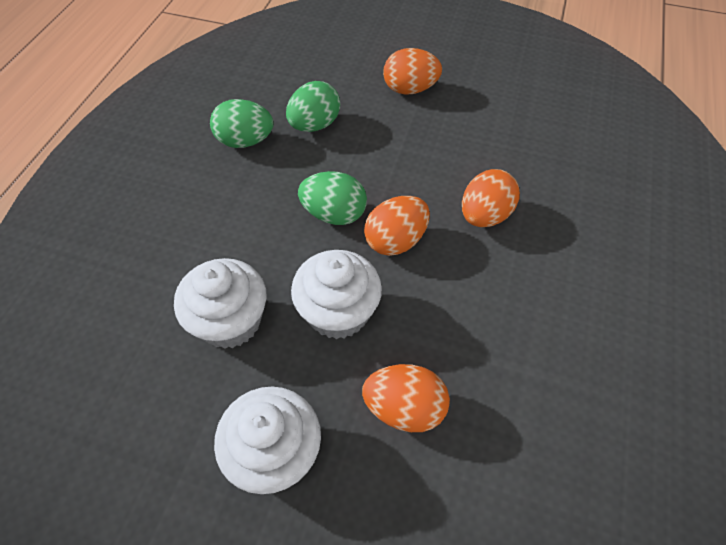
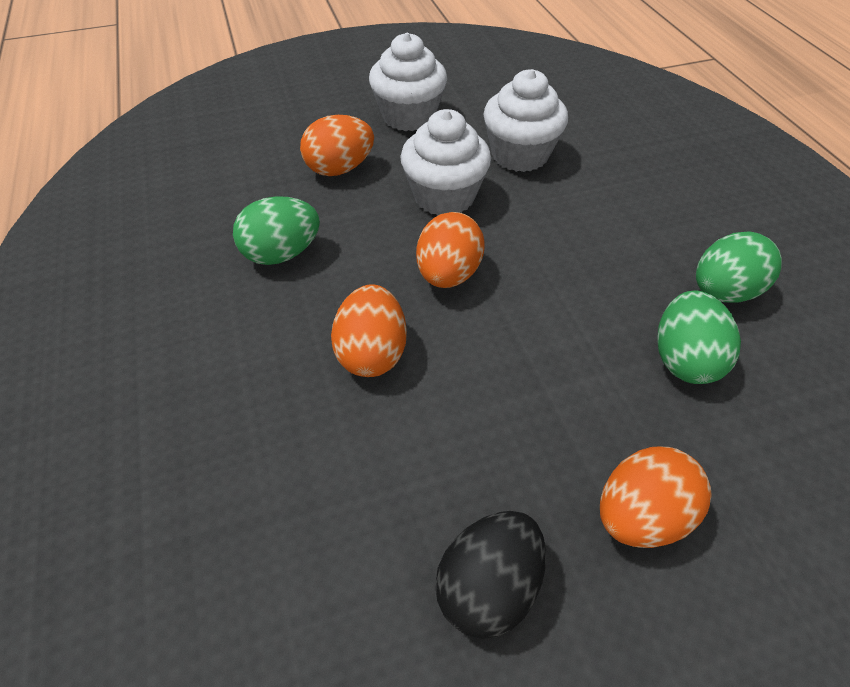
camera: 145 degrees right, 5 degrees down
green egg [298,171,367,225] -> green egg moved to [233,196,320,265]
none -> black egg [435,511,546,639]

